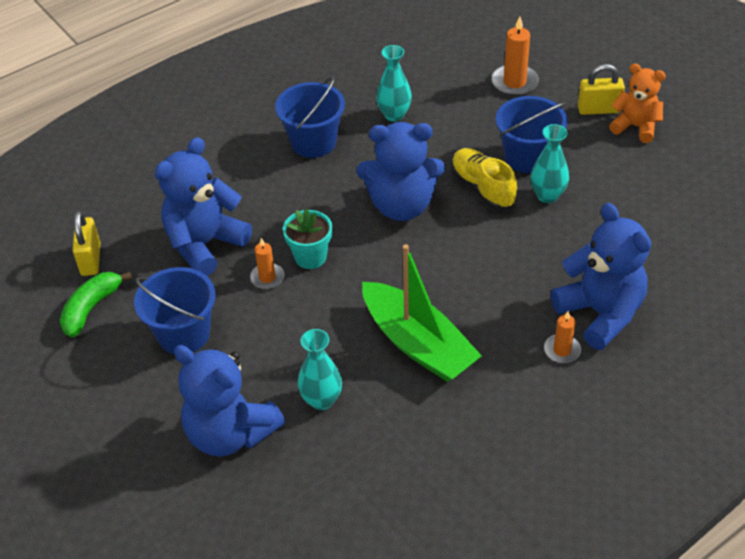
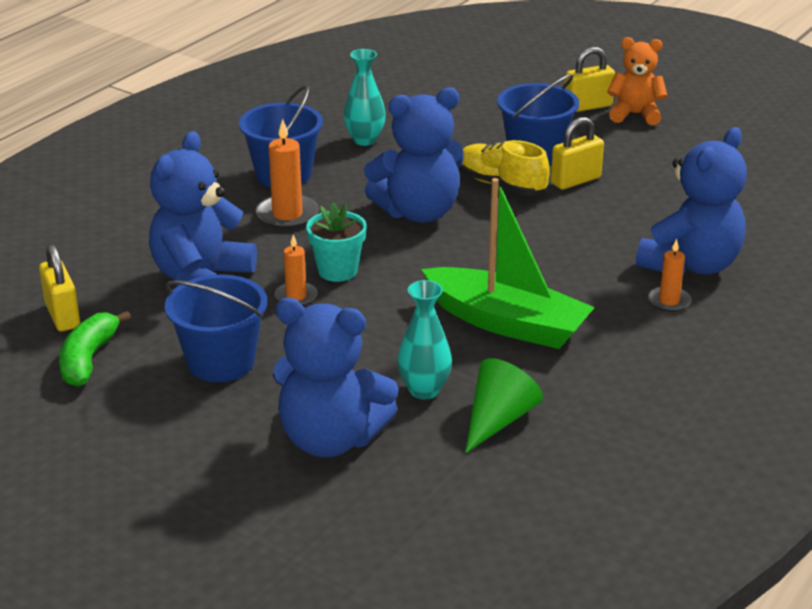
camera: 20 degrees left, 15 degrees down
orange candle [491,16,539,96] -> orange candle moved to [256,119,319,229]
turquoise vase [530,124,569,203] -> yellow padlock [551,117,604,190]
blue teddy bear [551,203,651,350] -> blue teddy bear turned 90 degrees clockwise [636,127,747,275]
none -> green cone [465,358,543,453]

